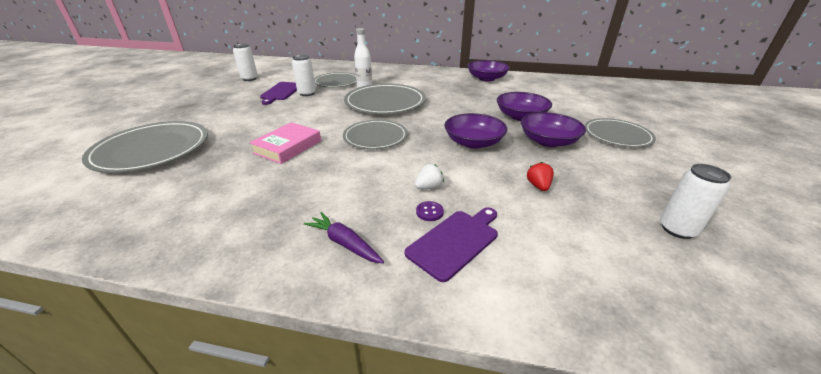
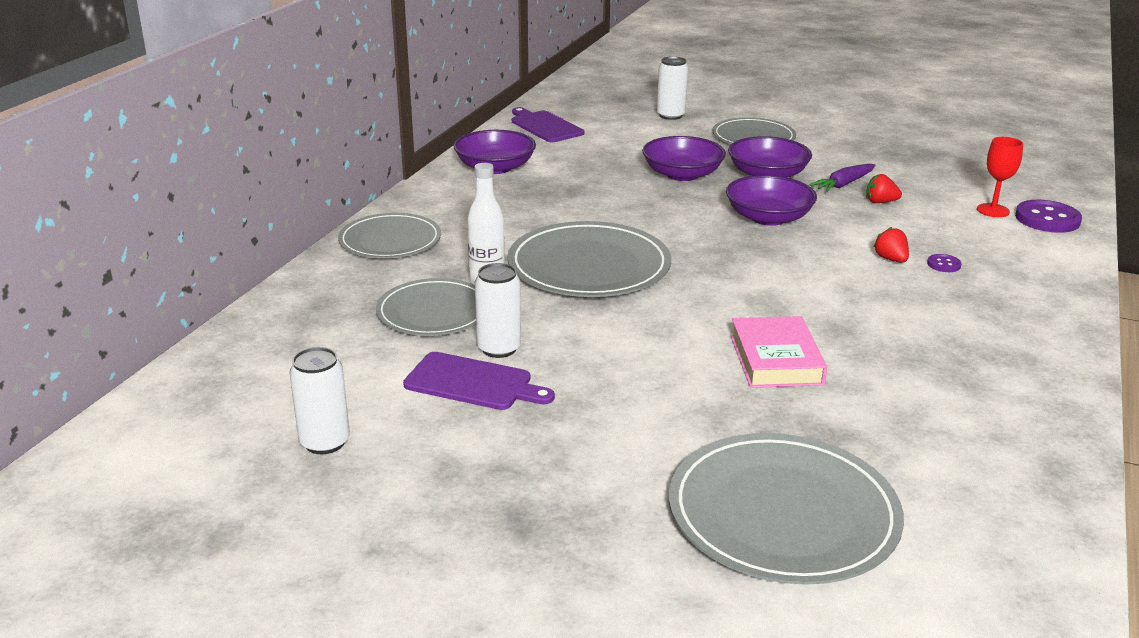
camera: 80 degrees left, 5 degrees down
pink book [249,122,321,164] -> pink book turned 45 degrees clockwise [730,316,827,388]
purple carrot [304,212,384,263] -> purple carrot moved to [809,164,875,192]
grey plate [343,120,408,149] -> grey plate moved to [338,213,441,258]
purple cutting board [405,207,498,282] -> purple cutting board moved to [512,107,584,142]
white strawberry [415,164,444,189] -> red strawberry [874,227,909,263]
white can [660,164,731,239] -> white can moved to [657,56,688,120]
none -> red goblet [977,137,1023,217]
none -> purple button [1015,200,1082,233]

